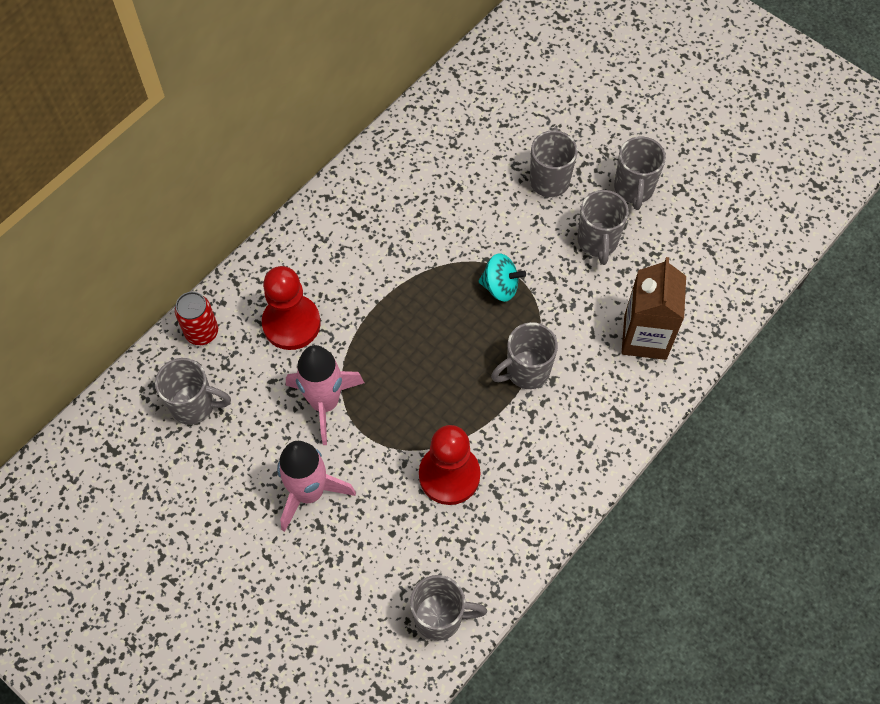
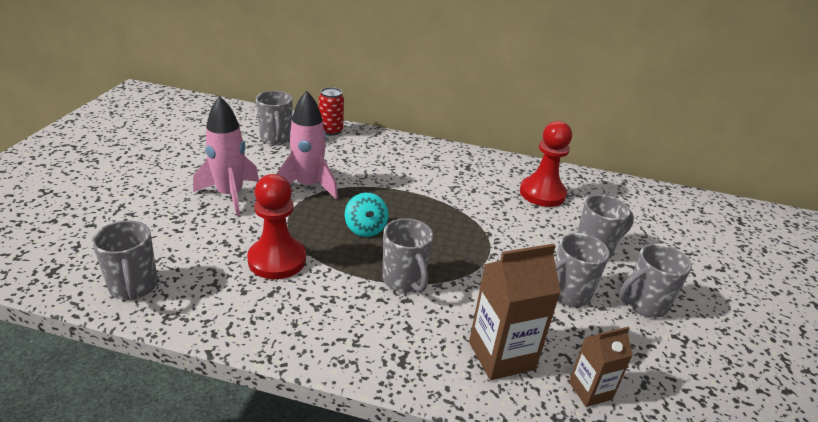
camera: 60 degrees right, 30 degrees down
red pawn [262,266,321,350] -> red pawn moved to [520,121,572,207]
turquoise spinning top [478,253,526,302] -> turquoise spinning top moved to [345,193,388,237]
grey mug [491,322,558,389] -> grey mug turned 150 degrees counterclockwise [383,218,433,292]
none -> brown carton [569,327,633,407]

